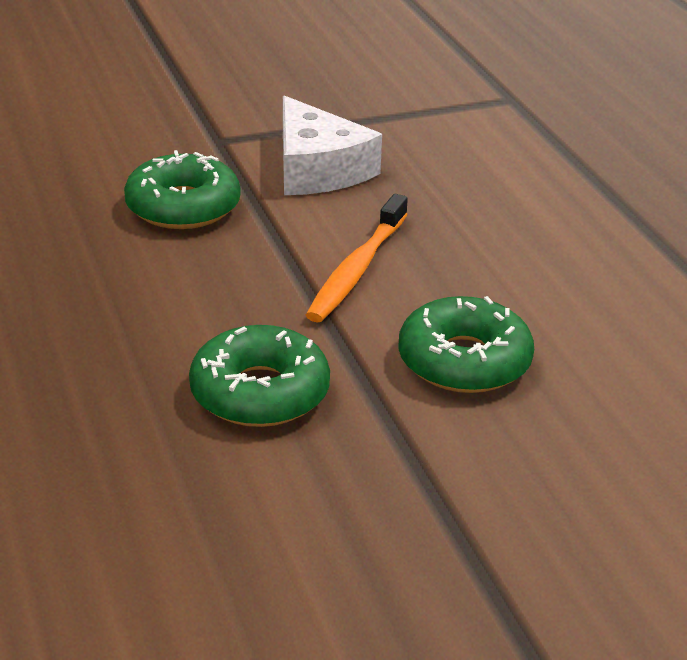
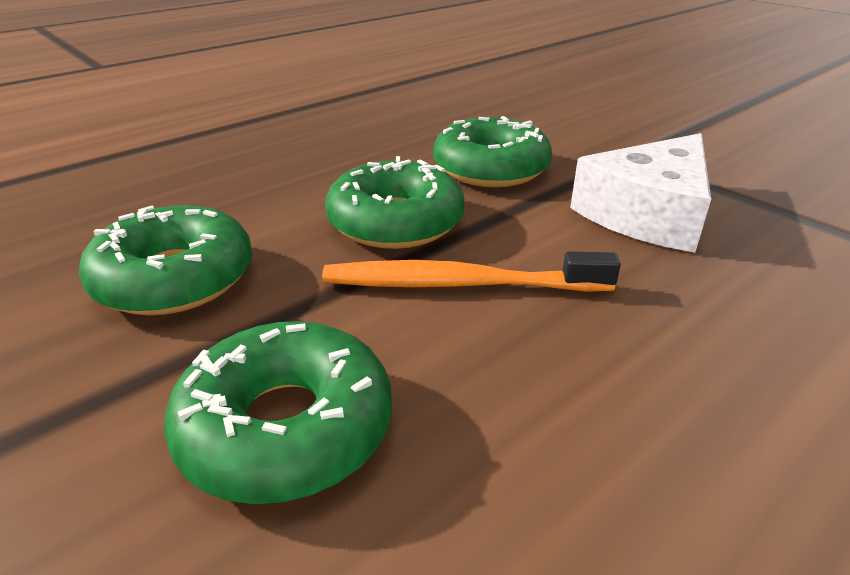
camera: 70 degrees right, 0 degrees up
none -> green donut [325,156,465,249]

